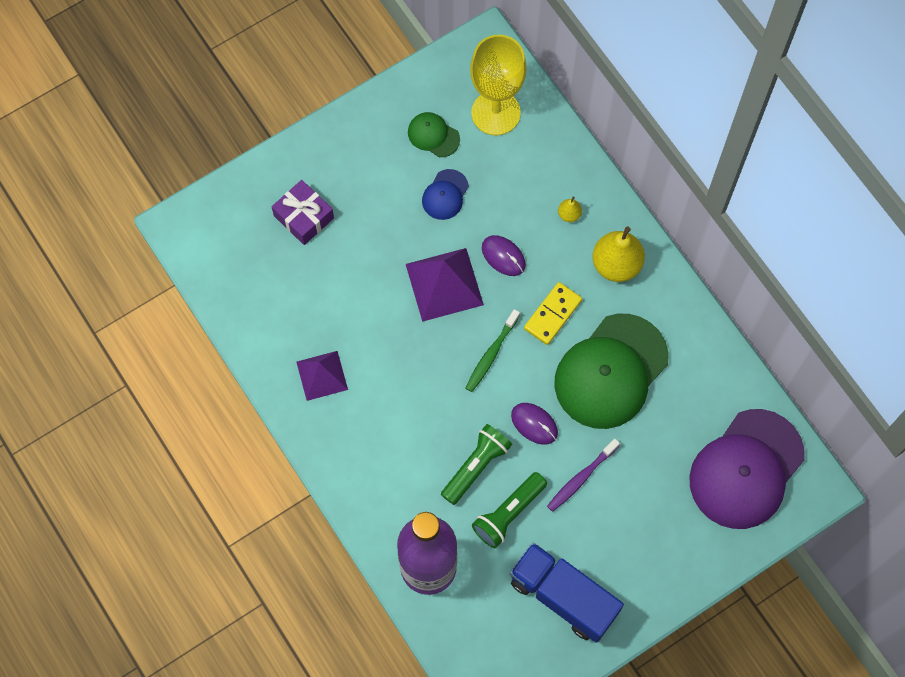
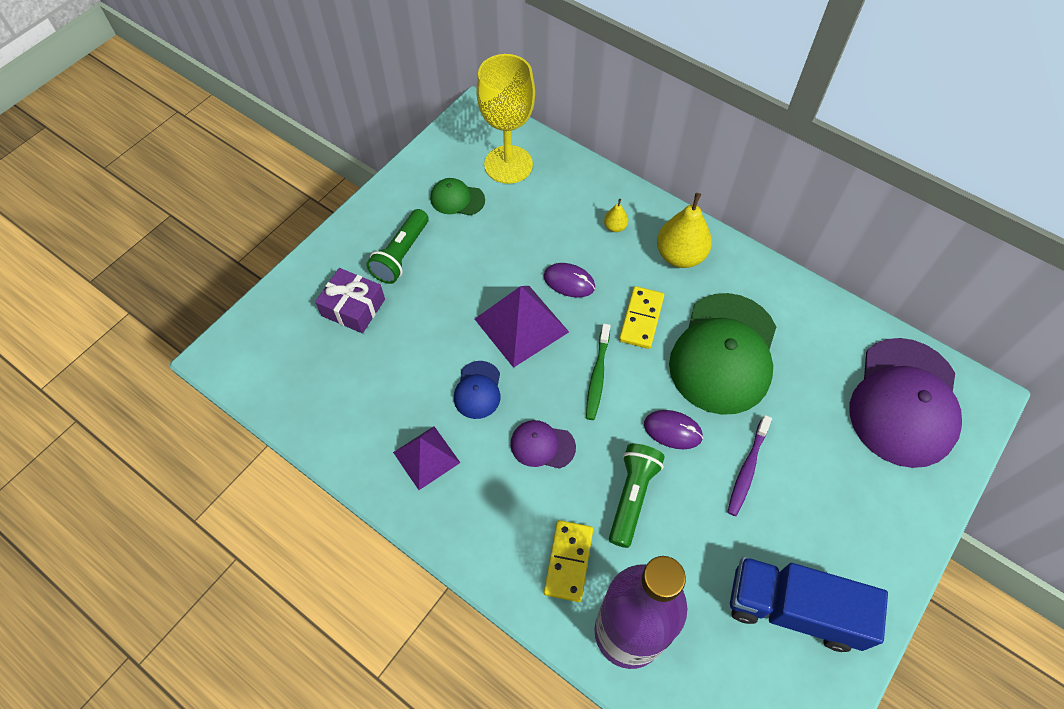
camera: 20 degrees left, 10 degrees down
blue cap [422,169,469,220] -> blue cap moved to [454,361,500,419]
green flashlight [472,472,547,548] -> green flashlight moved to [366,209,429,284]
none -> purple cap [510,420,576,469]
none -> yellow domino [544,520,593,602]

